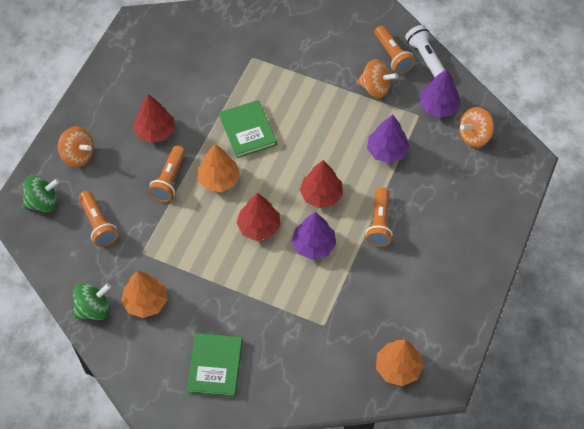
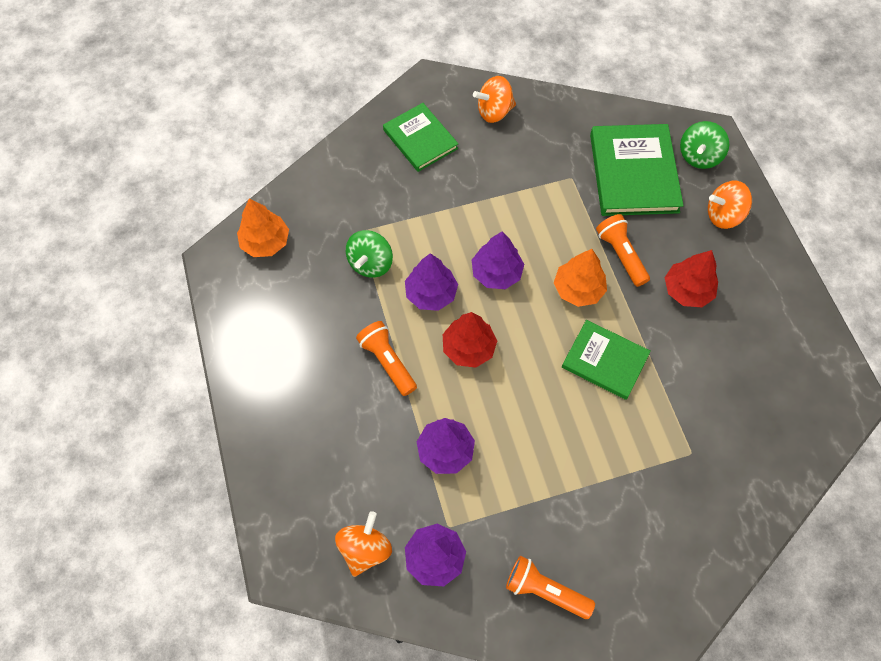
camera: 140 degrees right, 5 degrees up
green spinning top [73,283,111,320] -> green spinning top moved to [346,230,393,278]
orange flashlight [79,191,118,247] -> green book [590,124,684,216]
orange tree [121,271,167,318] -> none
red tree [236,193,281,241] -> purple tree [472,232,524,289]
orange spinning top [357,59,398,98] -> orange spinning top moved to [473,76,516,123]
white flashlight [405,25,445,78] -> none

